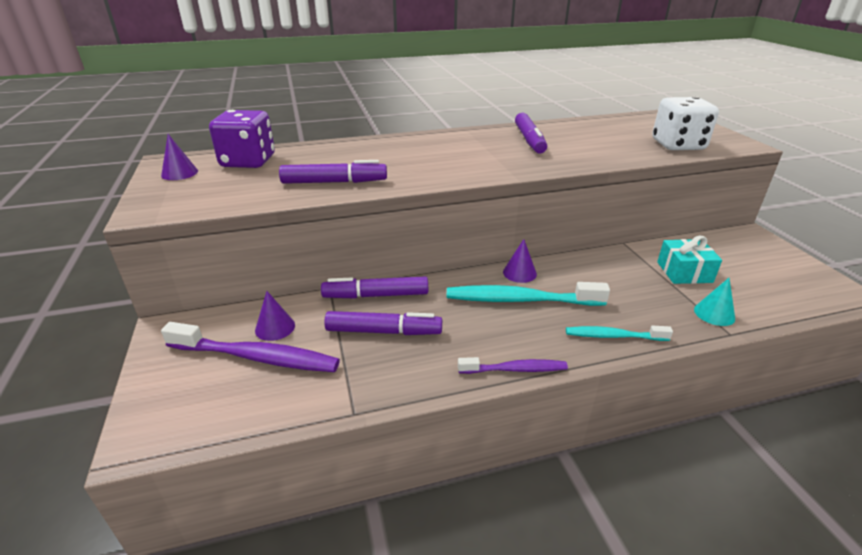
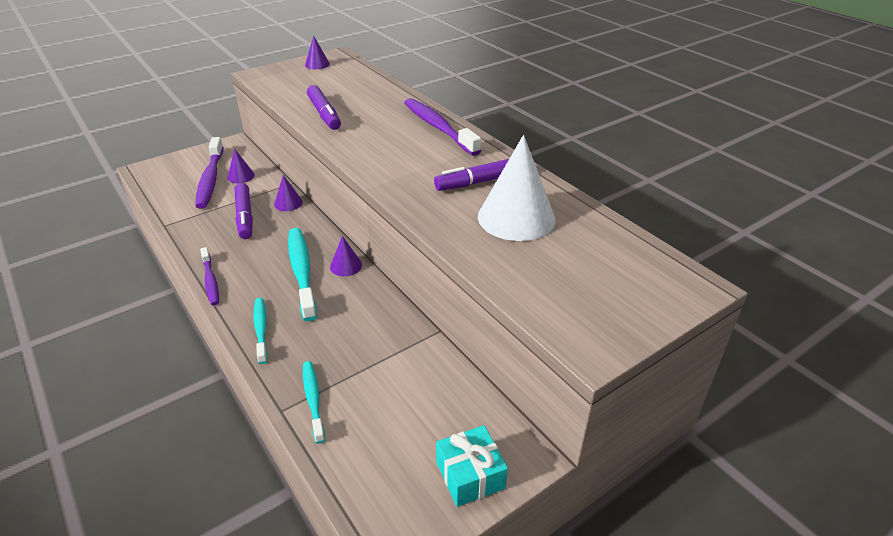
camera: 70 degrees right, 5 degrees up
purple dice [209,110,275,168] -> none
purple marker [321,276,428,299] -> purple cone [274,175,303,211]
white dice [652,97,719,150] -> none
turquoise gift [657,236,722,284] -> turquoise gift moved to [436,425,508,507]
turquoise cone [694,278,735,326] -> turquoise toothbrush [303,361,325,444]
none -> purple toothbrush [404,98,481,156]
none -> white cone [478,135,556,241]

